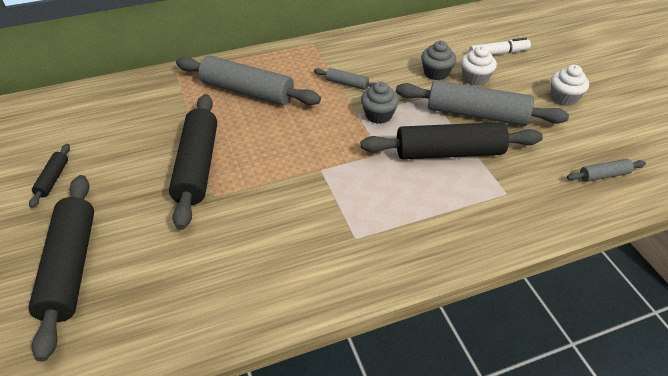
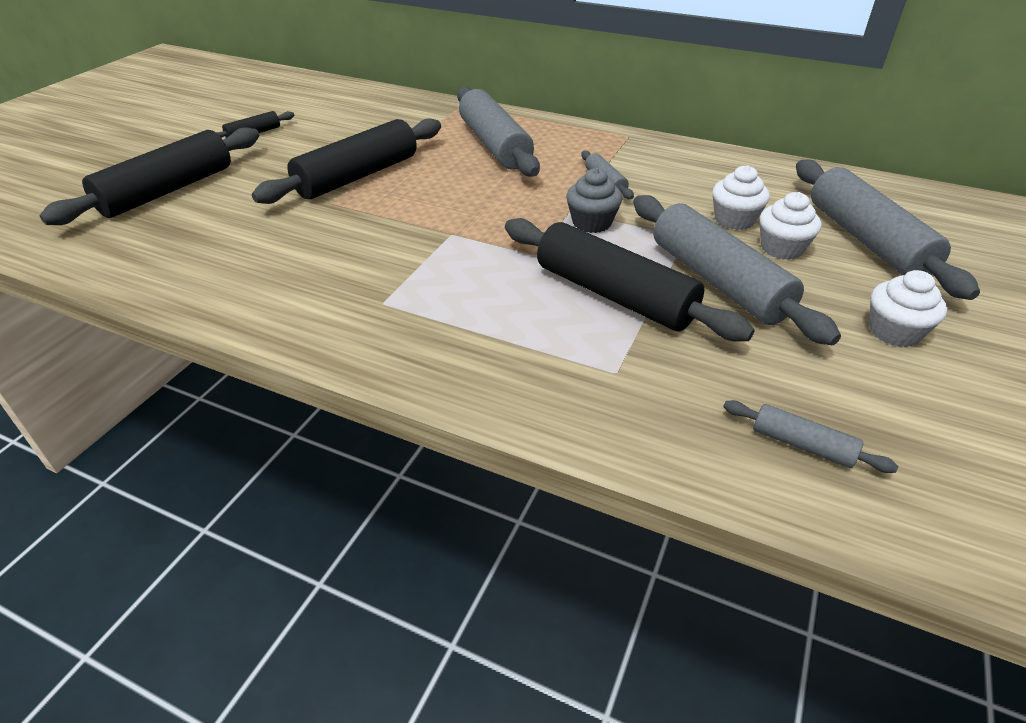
camera: 45 degrees right, 5 degrees down
grey cupcake [421,41,456,80] -> white cupcake [713,165,770,230]
white marker [469,37,531,55] -> grey rolling pin [796,160,980,300]

